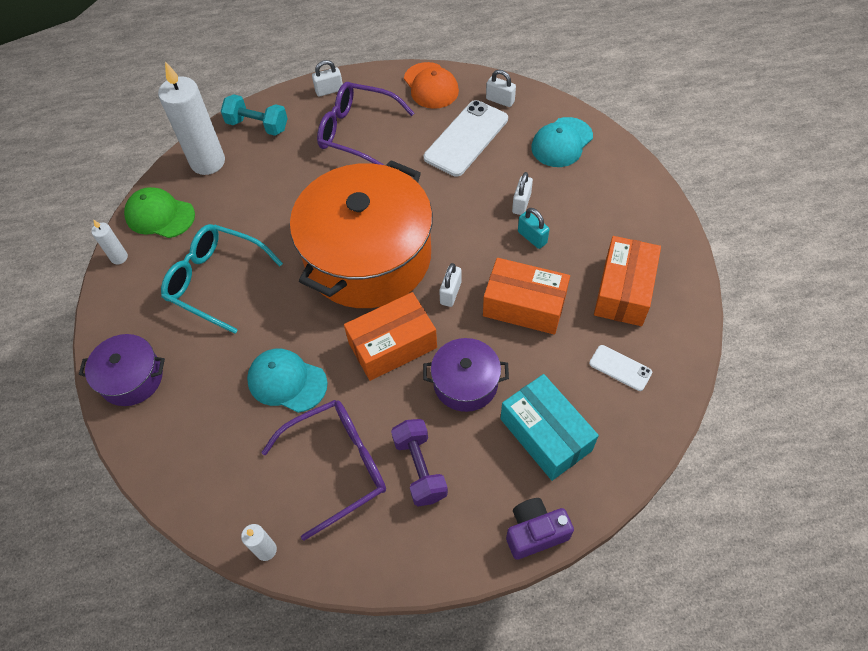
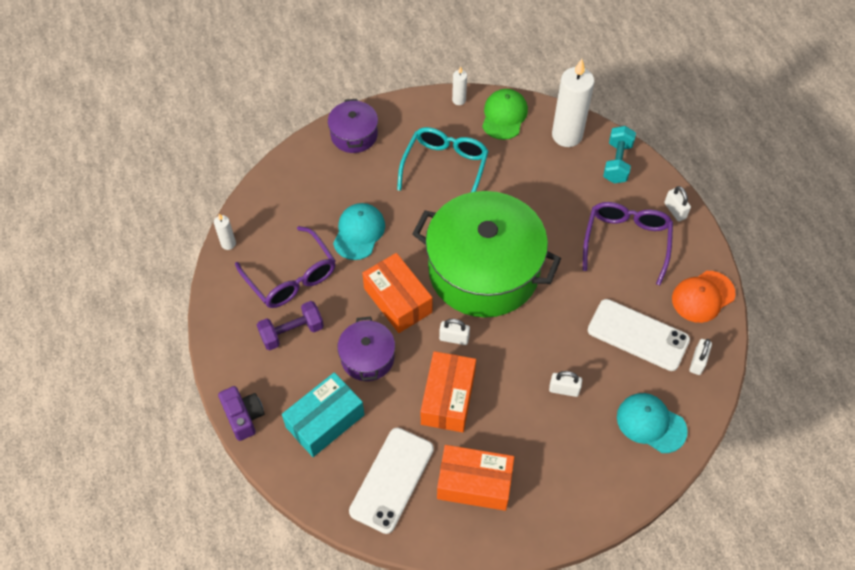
camera: 80 degrees right, 0 degrees up
orange pot [290,160,433,308] -> green pot [412,191,561,318]
turquoise padlock [518,208,549,249] -> none
white phone [589,345,652,391] -> white phone [349,428,434,534], size x1.98

